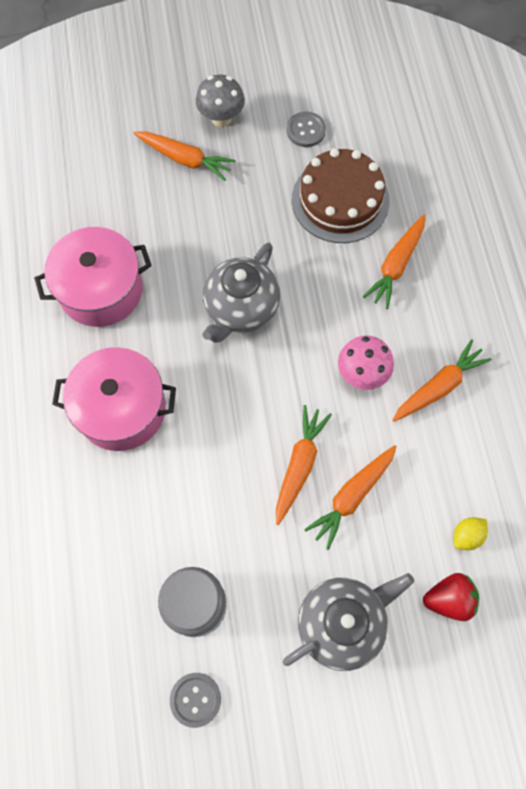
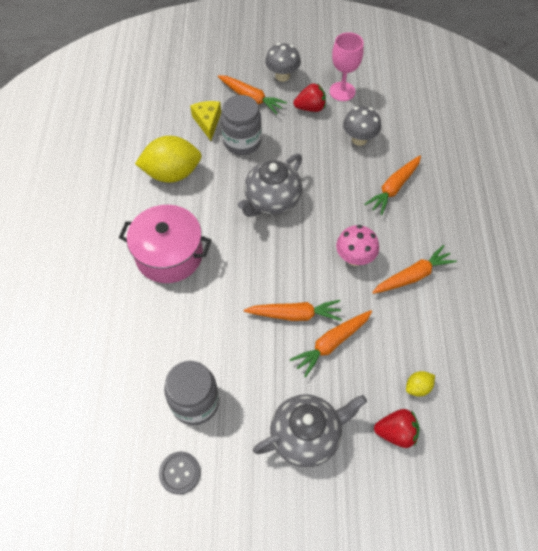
camera: 10 degrees right, 10 degrees down
pink pot [34,227,152,327] -> yellow lemon [135,136,202,183]
orange carrot [276,405,332,525] -> orange carrot turned 60 degrees clockwise [244,300,342,321]
grey button [286,111,326,147] -> pink goblet [329,32,364,101]
brown cake [292,148,390,243] -> grey mushroom [343,106,381,146]
none -> yellow cheese [190,101,221,141]
none -> grey jar [221,95,262,155]
none -> red strawberry [293,83,326,112]

